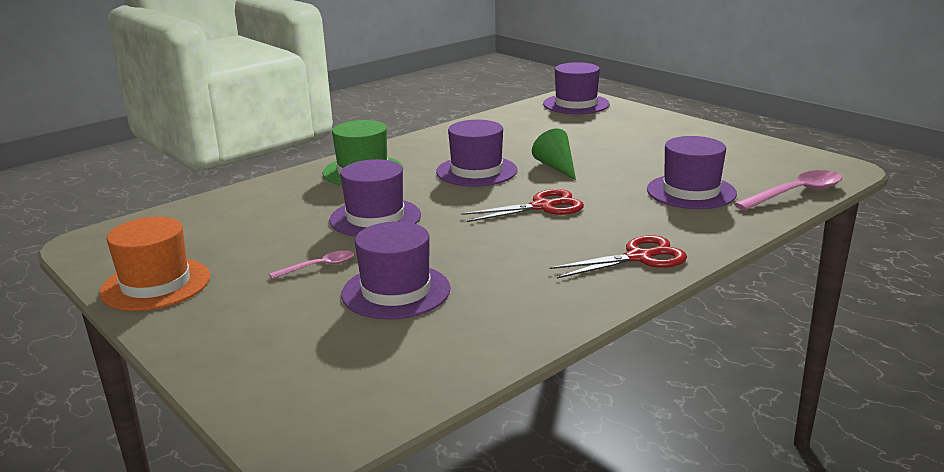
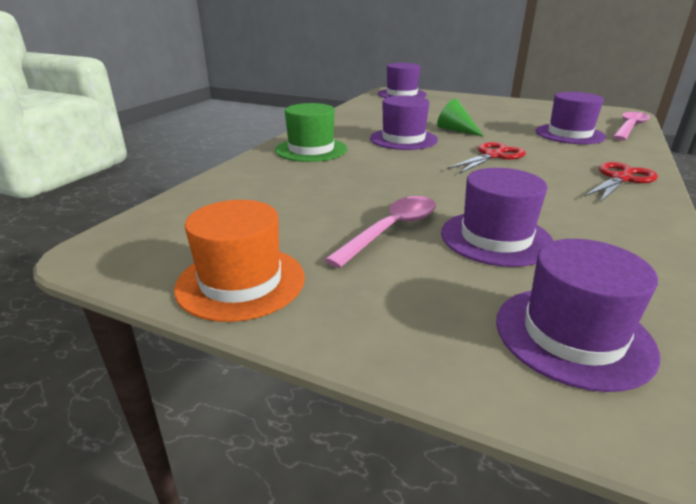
camera: 25 degrees left, 5 degrees up
pink spoon [269,250,354,279] -> pink spoon [324,196,436,268], size x1.78
purple hat [329,159,421,237] -> purple hat moved to [496,239,660,392]

